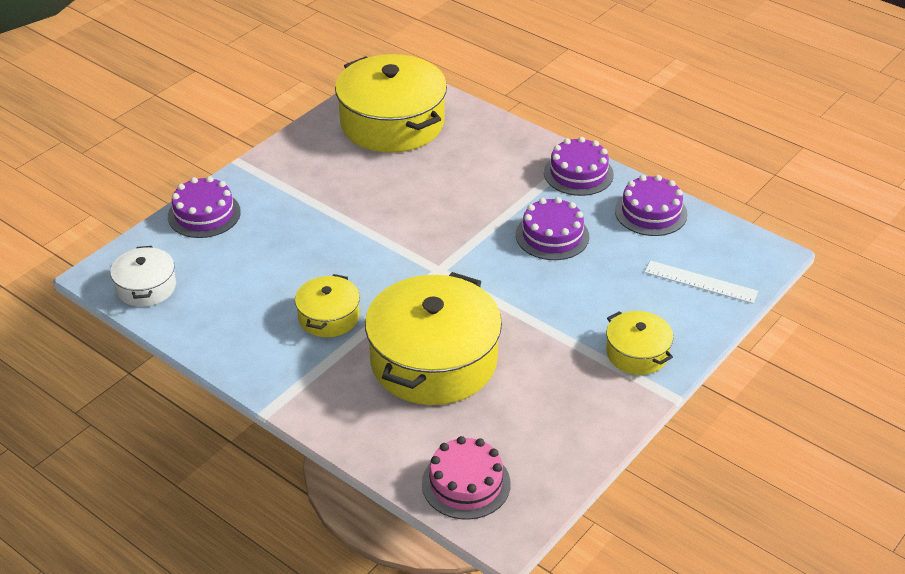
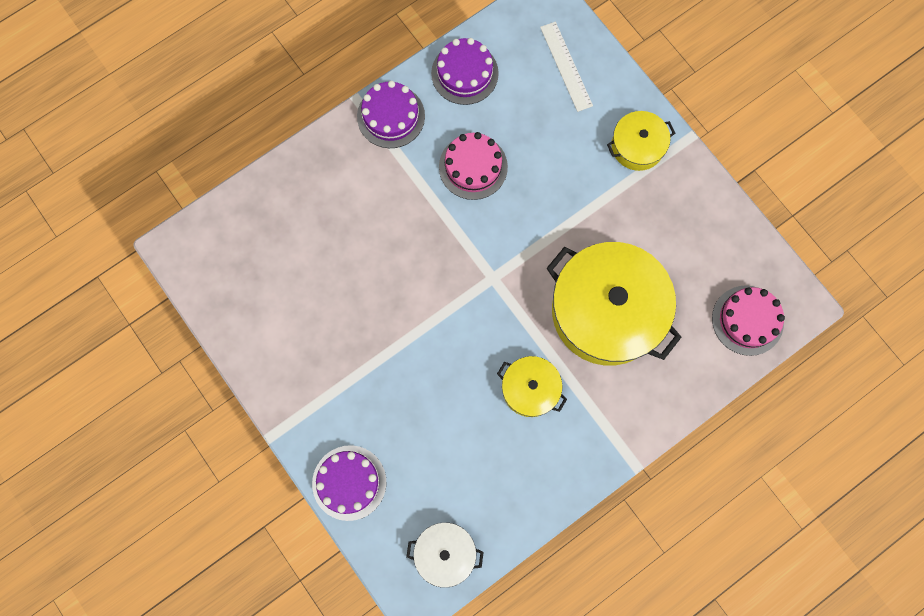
camera: 75 degrees left, 35 degrees up
yellow pot [335,54,447,153] -> none
purple cake [516,197,589,260] -> pink cake [439,132,508,200]
white ruler [644,260,758,304] -> white ruler turned 60 degrees counterclockwise [540,22,593,112]

